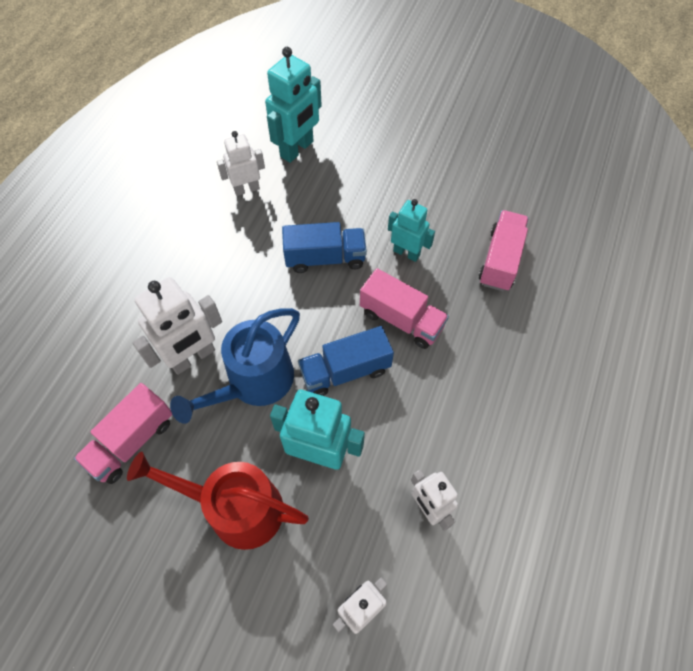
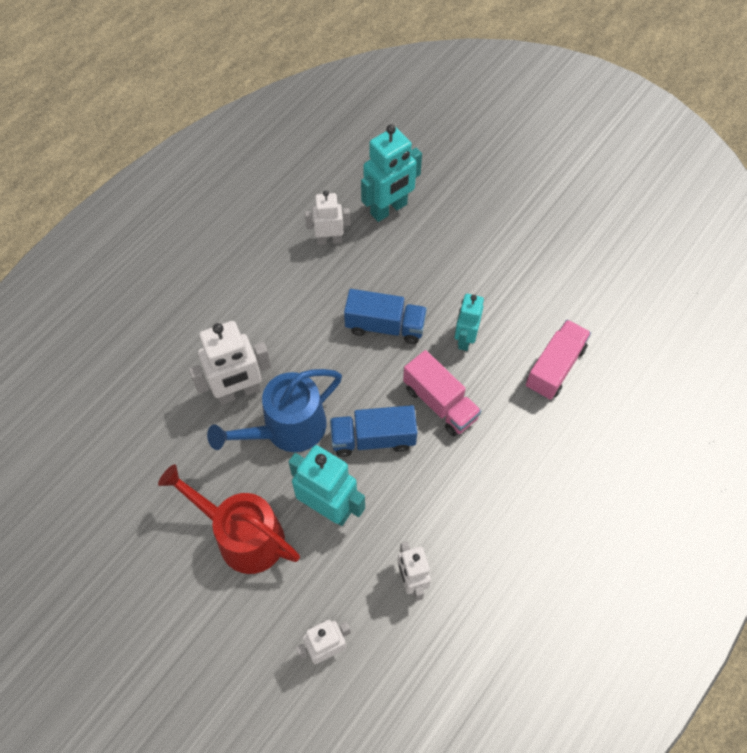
camera: 15 degrees right, 0 degrees up
pink truck [74,383,172,484] -> none
turquoise robot [388,199,435,262] -> turquoise robot turned 120 degrees counterclockwise [455,294,484,351]

